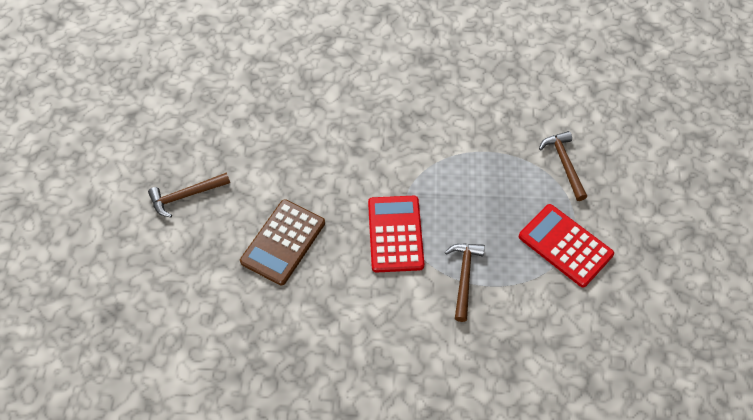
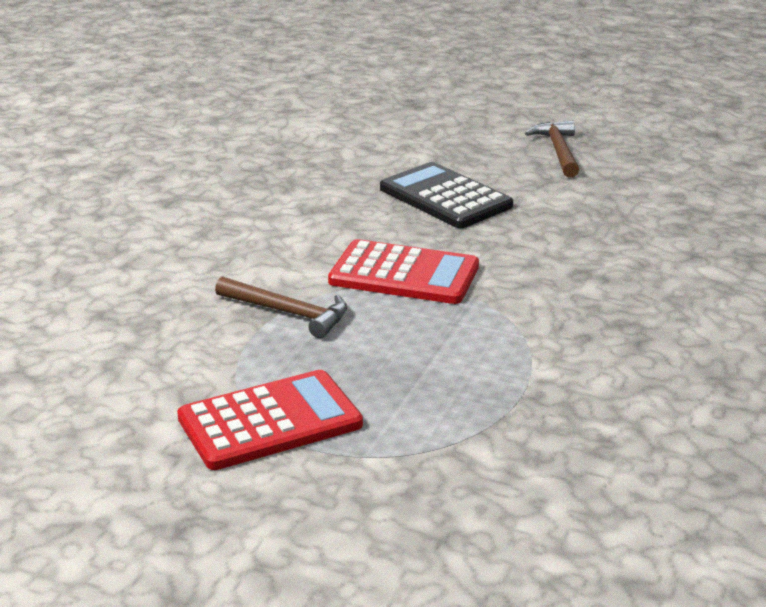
camera: 110 degrees right, 30 degrees down
brown calculator [240,199,325,285] -> black calculator [380,162,513,228]
brown hammer [539,131,587,201] -> none

